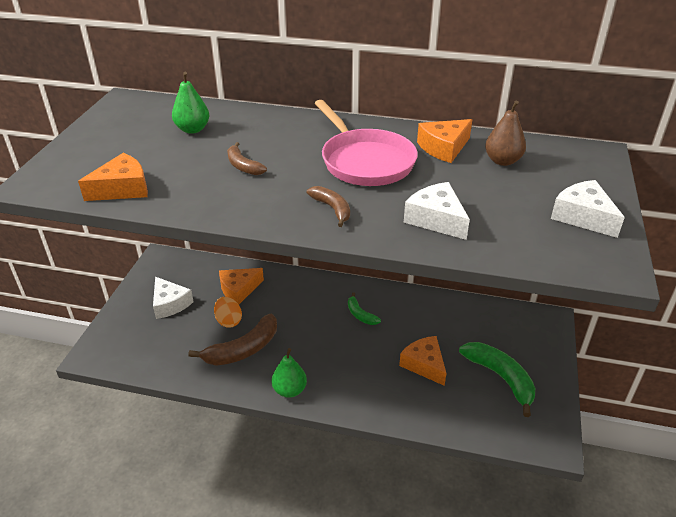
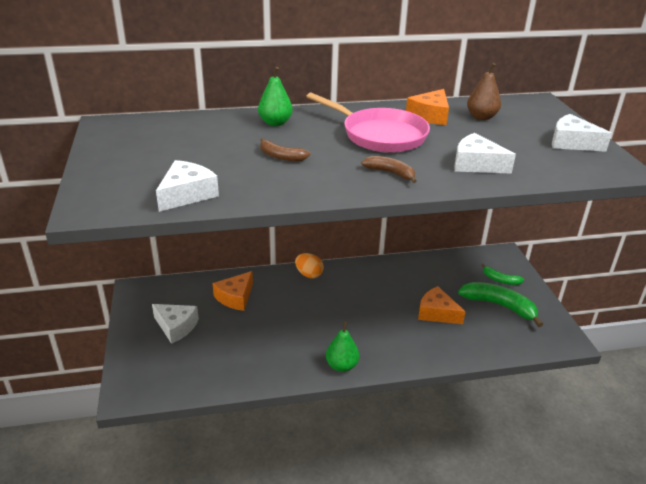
camera: 25 degrees left, 5 degrees down
orange cheese [78,153,148,201] -> white cheese [156,160,219,212]
green pear [172,72,209,134] -> green pear moved to [258,67,293,126]
brown banana [188,314,277,366] -> none
orange egg [214,297,242,328] -> orange egg moved to [295,253,324,278]
green banana [348,292,381,325] -> green banana moved to [482,264,524,285]

